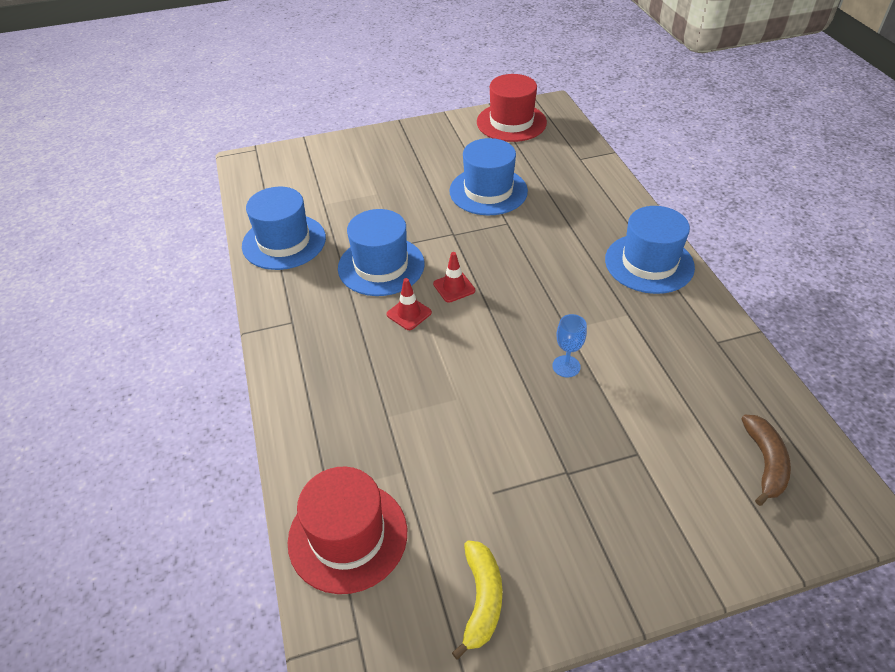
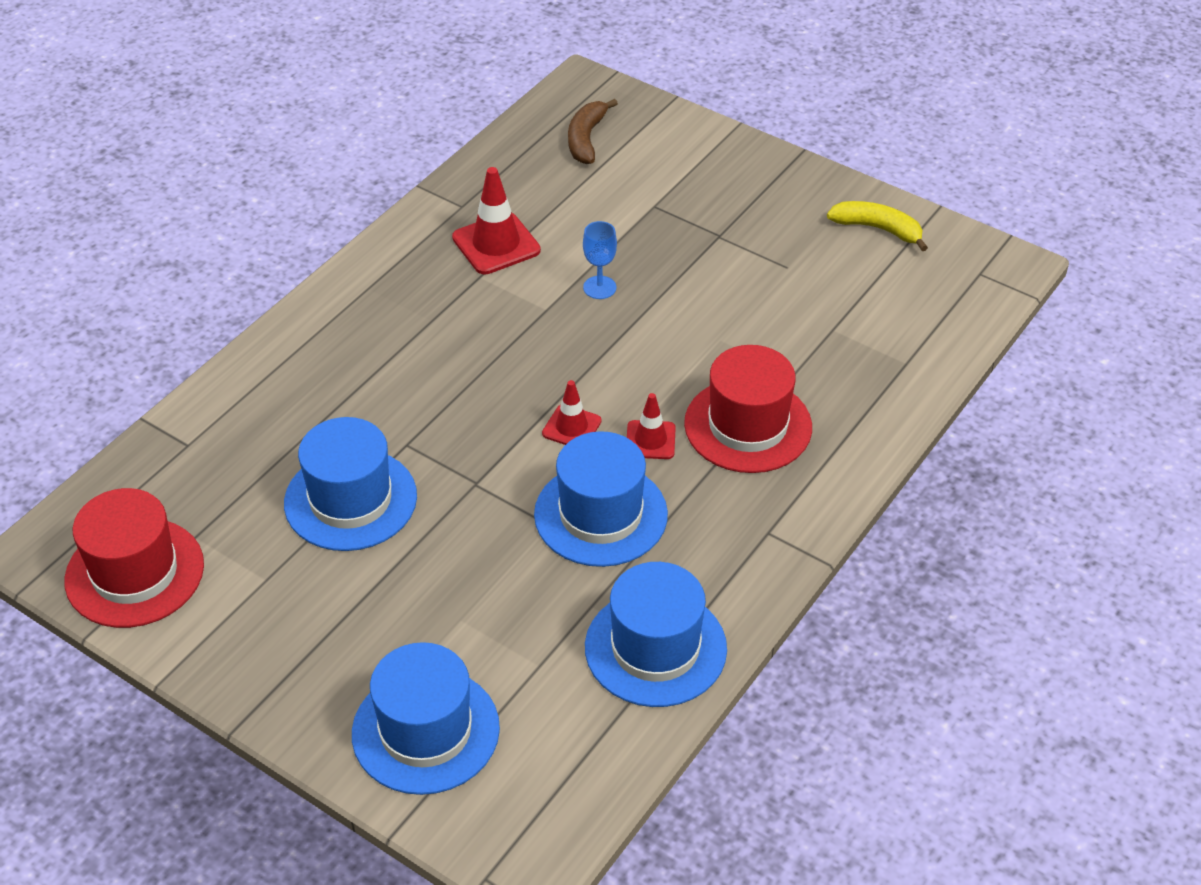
camera: 130 degrees left, 0 degrees up
red hat [288,467,407,594] -> red hat moved to [684,345,812,473]
yellow banana [452,540,503,660] -> yellow banana turned 60 degrees clockwise [827,201,928,251]
blue hat [605,206,695,294] -> blue hat moved to [352,642,500,795]
brown banana [741,415,791,506] -> brown banana turned 45 degrees counterclockwise [568,99,618,164]
none -> red traffic cone [452,167,541,274]

